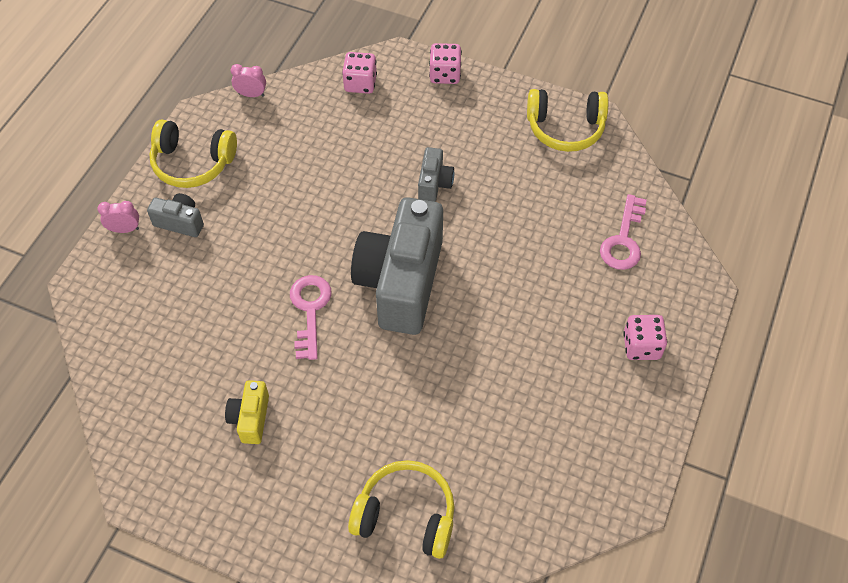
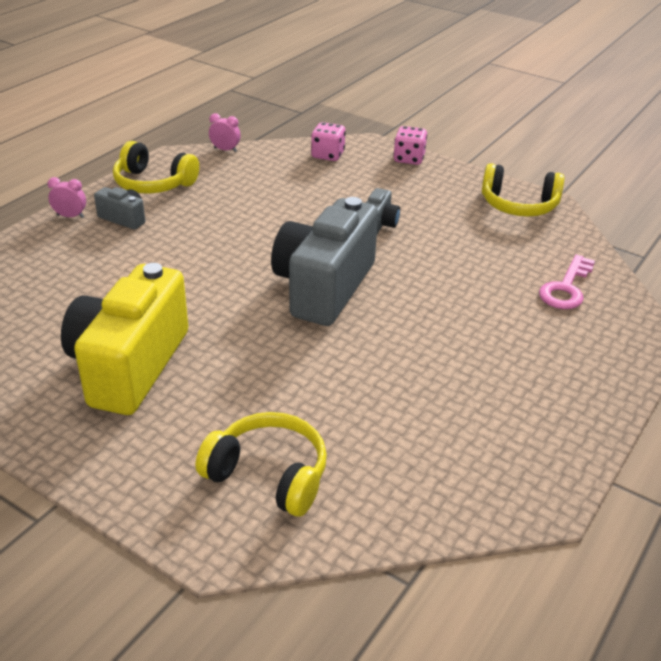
camera: 10 degrees right, 20 degrees down
yellow camera [225,380,269,444] -> yellow camera [61,263,188,415], size x2.29
pink key [290,275,332,360] -> none
pink dice [623,315,667,360] -> none

